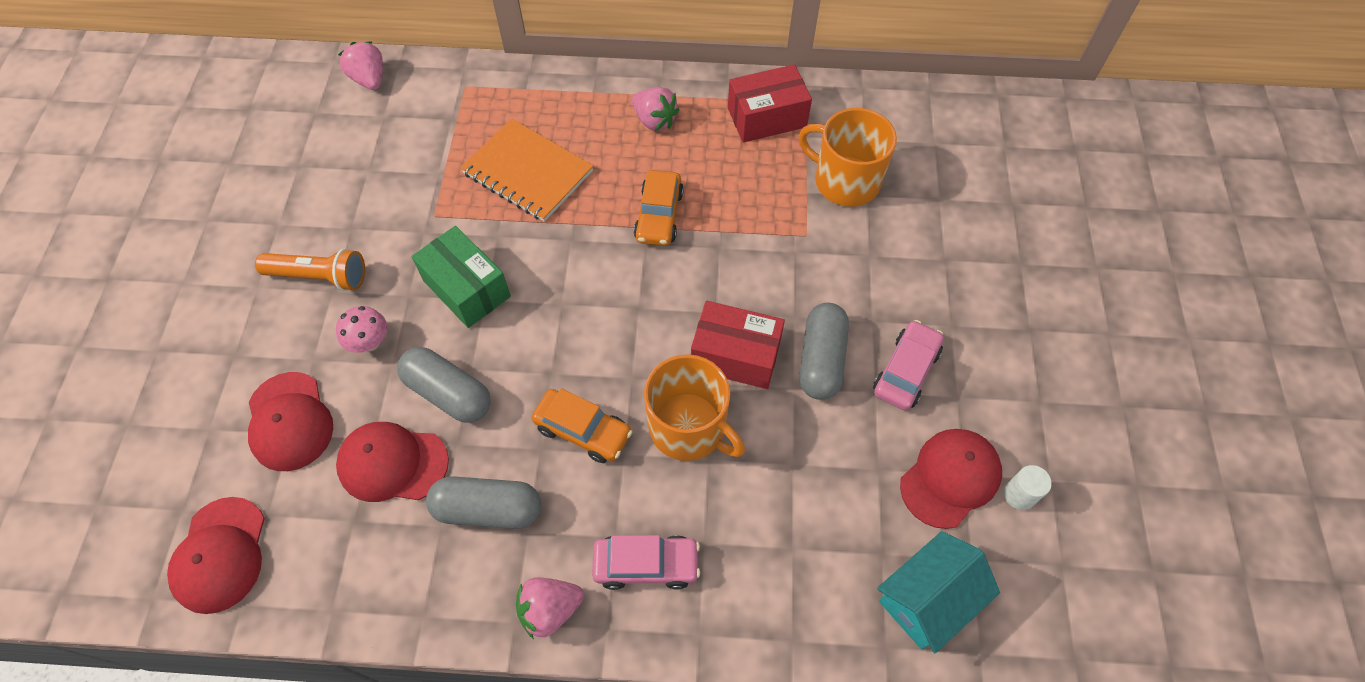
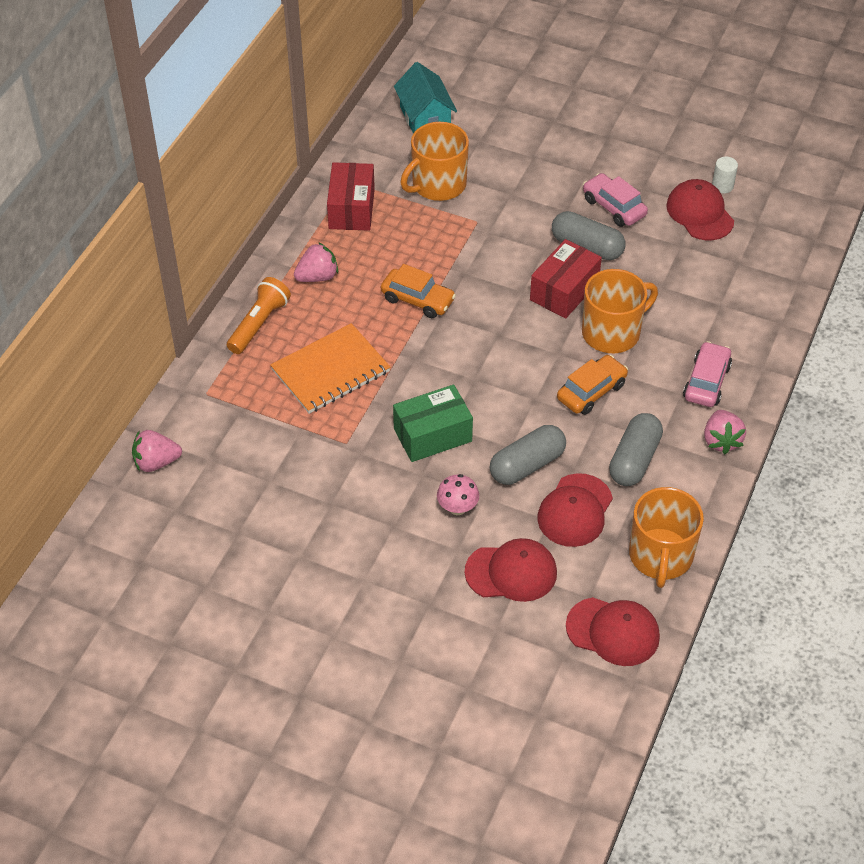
camera: 70 degrees left, 10 degrees down
orange flashlight [255,248,365,291] -> orange flashlight moved to [227,277,291,354]
turquoise house [877,531,1000,654] -> turquoise house moved to [394,62,457,133]
none -> orange mug [629,487,704,588]

